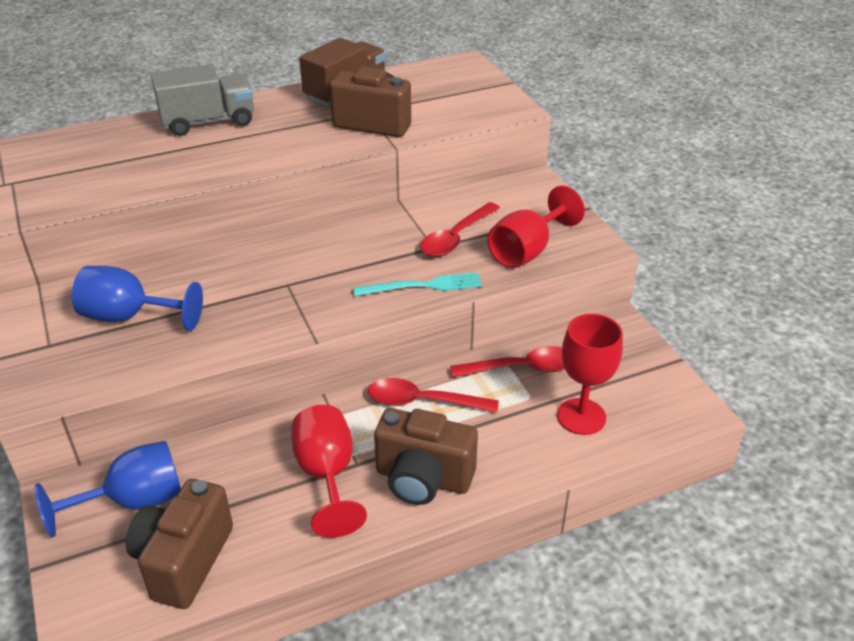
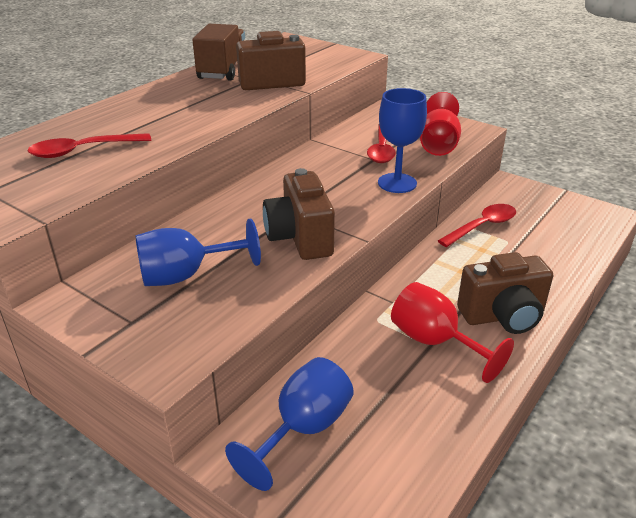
camera: 30 degrees left, 5 degrees down
brown camera [126,479,233,609] -> brown camera moved to [263,168,335,260]
grey truck [151,64,254,136] -> none
turquoise fork [353,272,482,296] -> blue goblet [378,88,427,193]
red spoon [368,378,499,413] -> red spoon moved to [27,133,151,158]
red goblet [557,314,623,435] -> none

